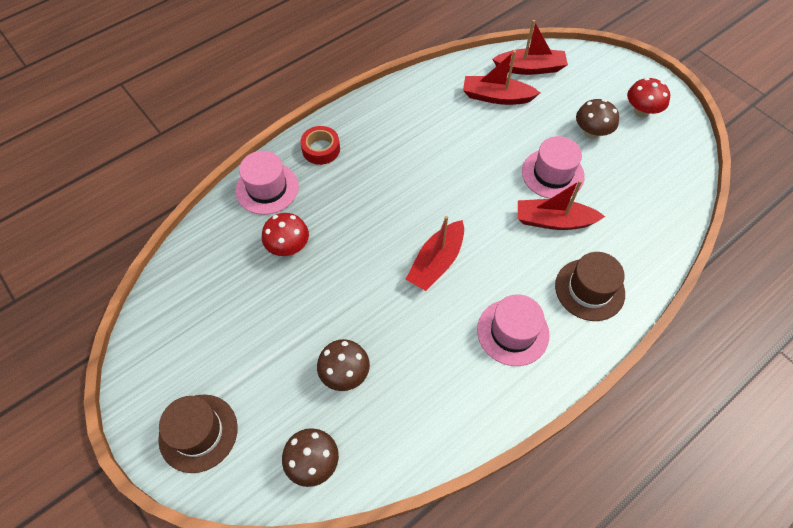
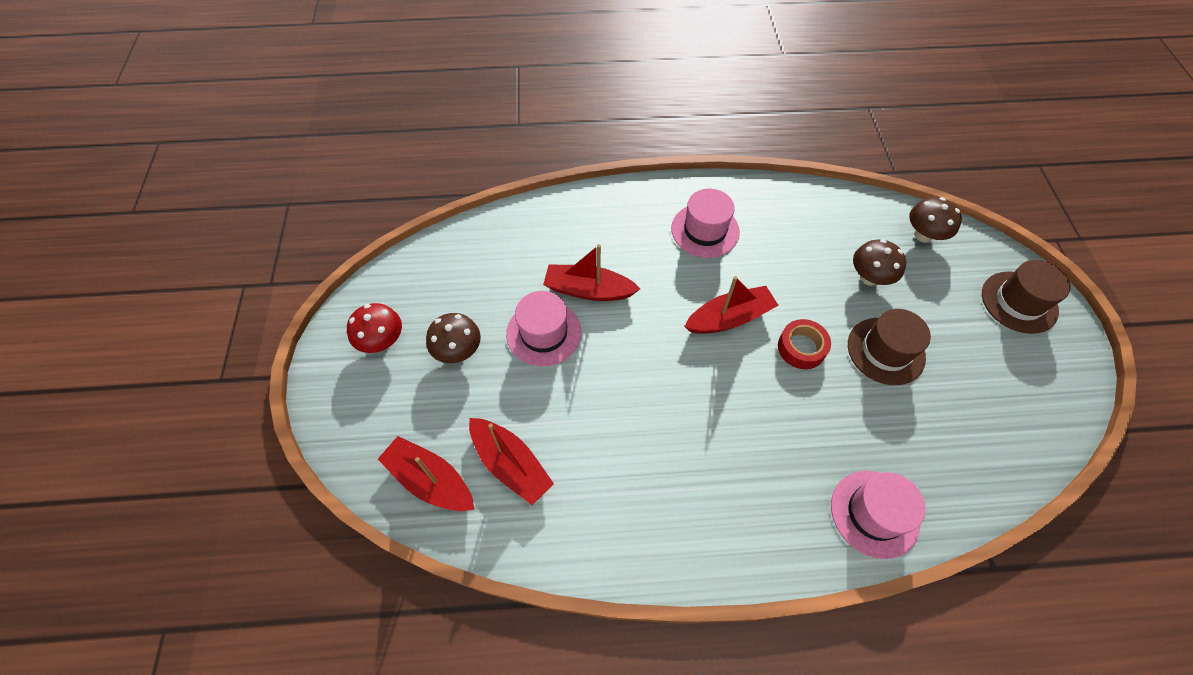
camera: 145 degrees left, 0 degrees up
red mushroom [262,213,309,256] -> none
red tape [300,126,340,165] -> red tape moved to [778,319,831,369]
red boat [518,180,605,230] -> red boat turned 150 degrees clockwise [543,244,640,301]
brown hat [555,252,625,321] -> brown hat moved to [848,309,931,385]

